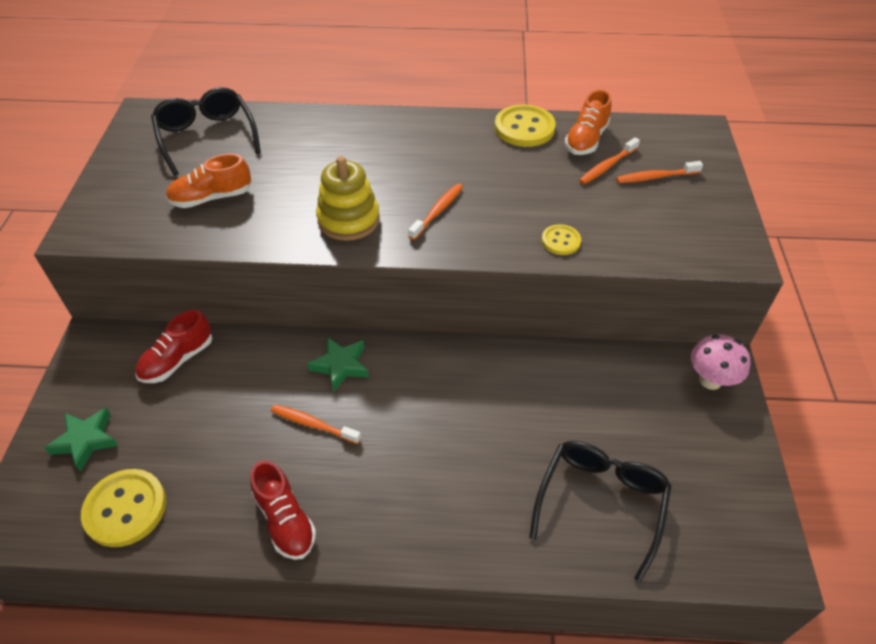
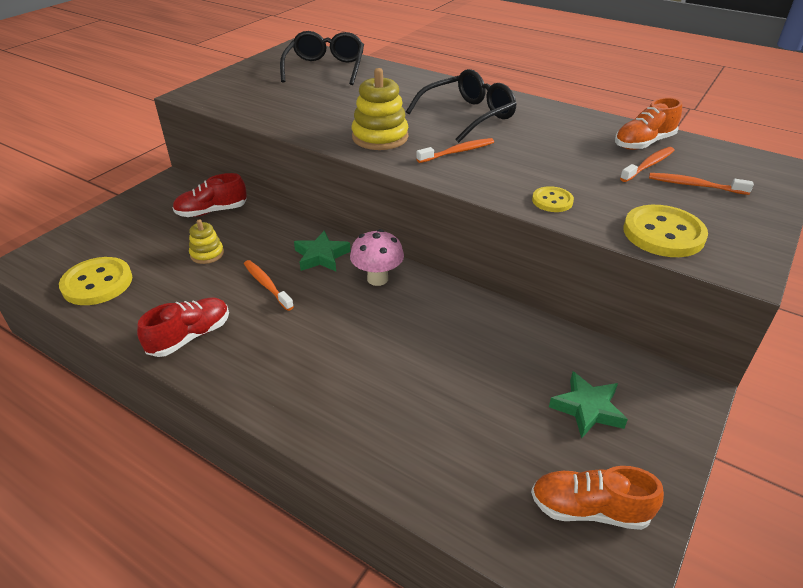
camera: 30 degrees right, 10 degrees down
green star [45,408,119,472] -> green star moved to [549,372,628,439]
orange shoe [166,153,251,208] -> orange shoe moved to [531,466,664,530]
red shoe [250,460,316,560] -> red shoe turned 135 degrees counterclockwise [137,297,229,357]
yellow button [495,105,556,147] -> yellow button moved to [624,205,708,257]
black glasses [529,441,672,582] -> black glasses moved to [406,69,517,143]
orange toothbrush [579,137,640,184] -> orange toothbrush turned 150 degrees clockwise [620,147,675,182]
pink mushroom [691,334,750,390] -> pink mushroom moved to [350,229,404,286]
none -> yellow stacking toy [189,219,224,264]

